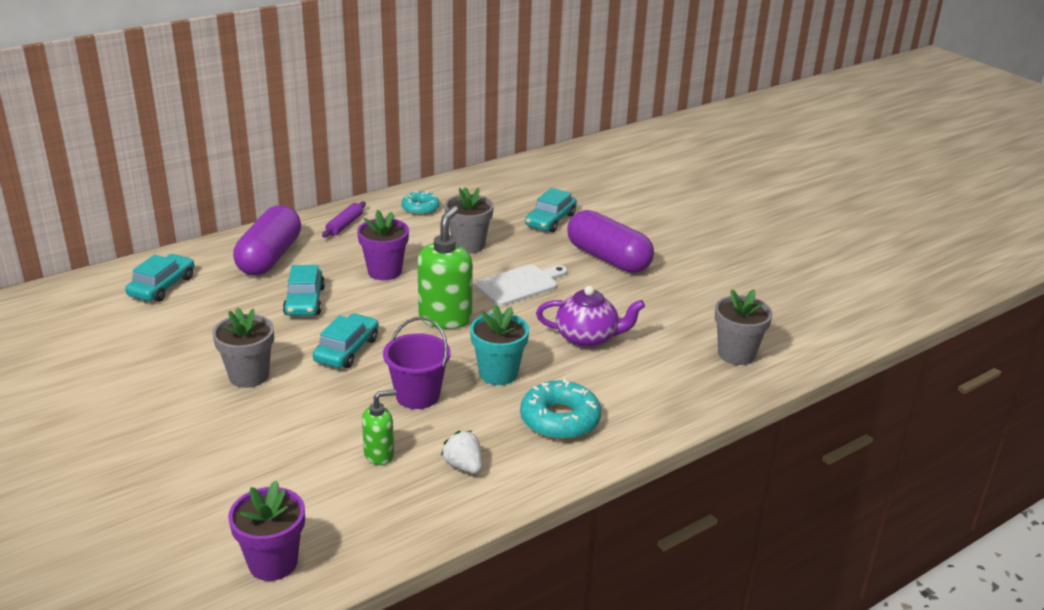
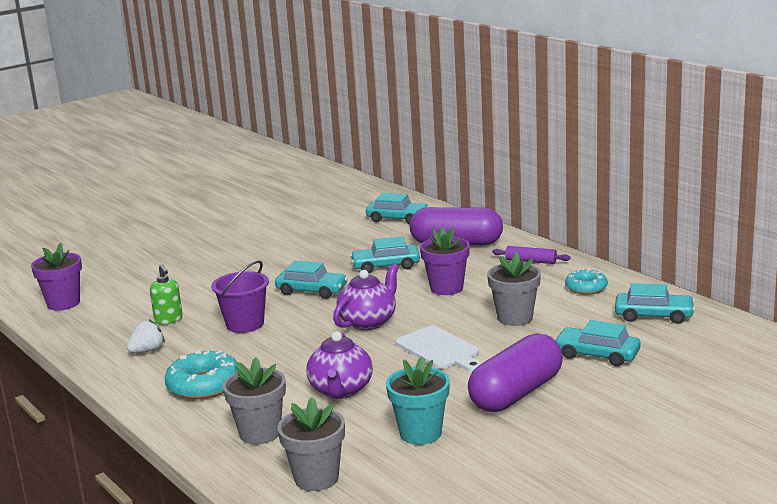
camera: 90 degrees right, 10 degrees down
grey flower pot [212,308,274,388] -> grey flower pot moved to [223,357,286,444]
green soap dispenser [417,206,473,329] -> purple teapot [333,263,399,330]
turquoise flower pot [470,304,529,385] -> turquoise flower pot moved to [386,357,450,445]
none -> turquoise car [615,283,695,324]

